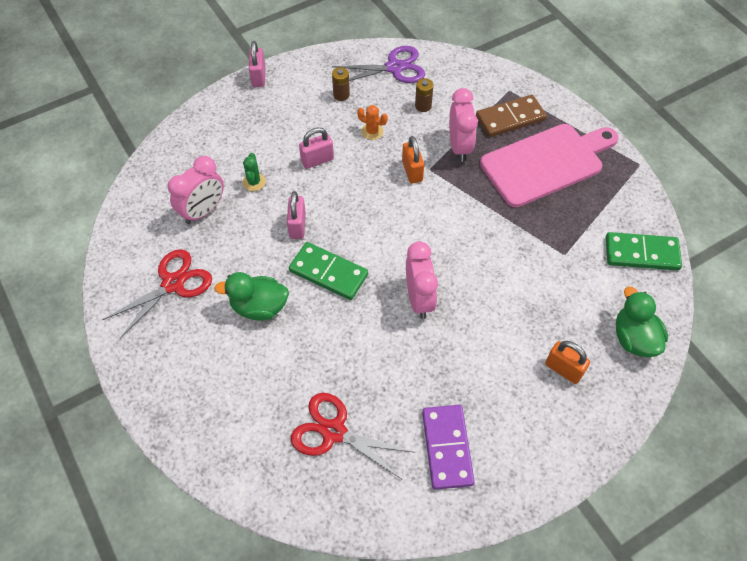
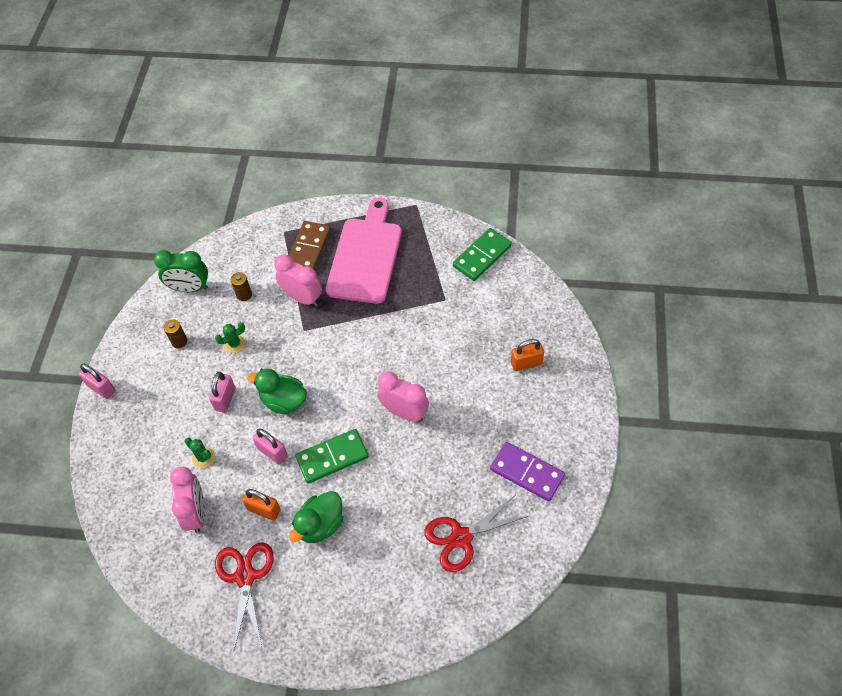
camera: 50 degrees left, 0 degrees up
purple scissors [332,46,425,83] -> green clock [154,250,208,292]
orange cactus [357,105,388,140] -> green cactus [215,322,245,353]
orange padlock [402,136,424,184] -> orange padlock moved to [242,489,281,521]
green duck [616,287,668,357] -> green duck moved to [247,369,307,414]

